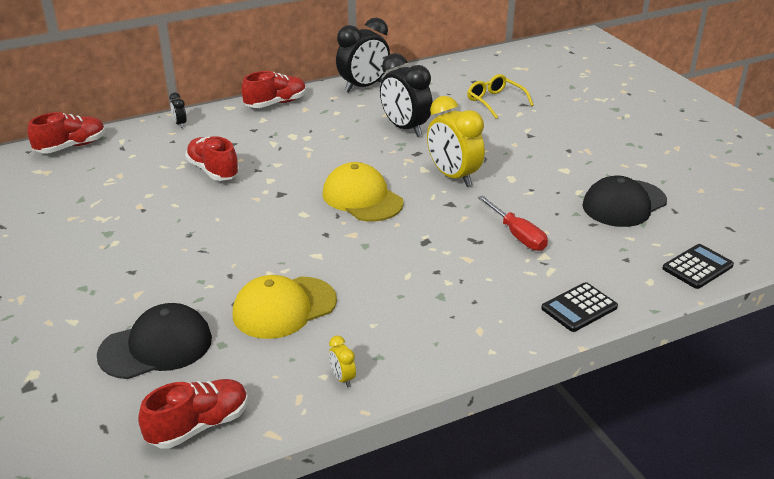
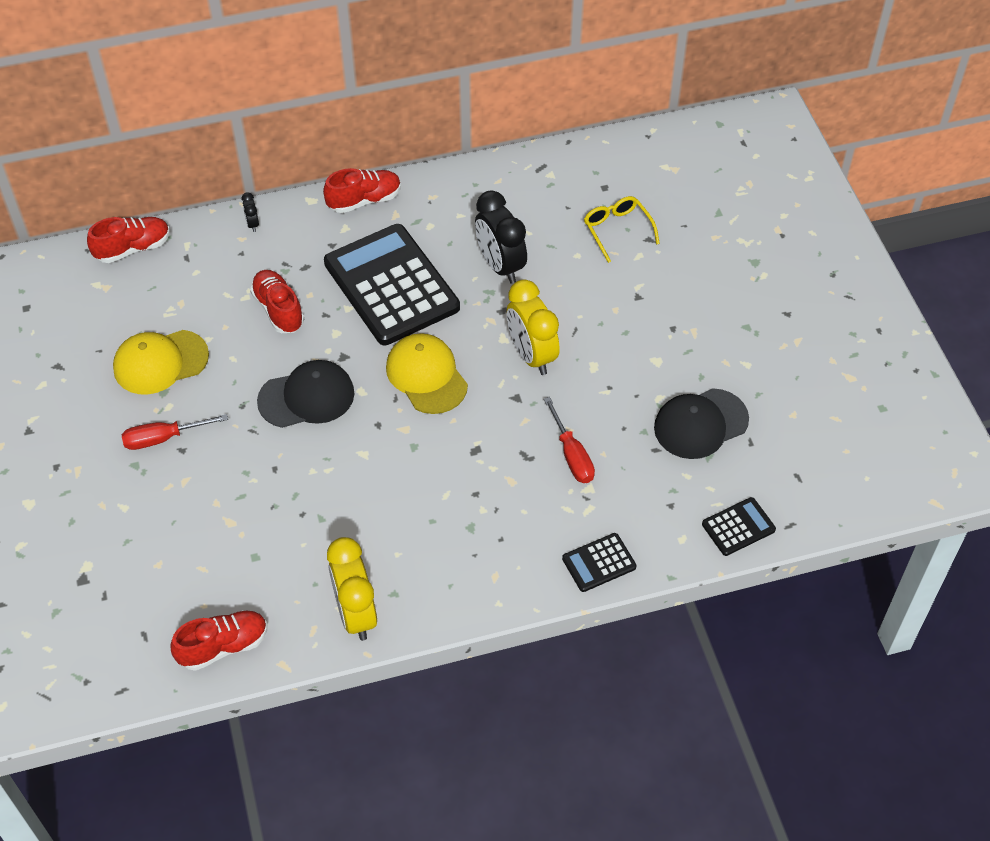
camera: 10 degrees right, 20 degrees up
black cap [97,303,212,379] -> black cap moved to [257,360,355,428]
yellow cap [233,275,337,339] -> yellow cap moved to [113,330,209,394]
yellow clock [329,335,356,387] -> yellow clock [327,537,377,641], size x2.35
black clock [336,18,390,92] -> none
none -> red screwdriver [122,414,228,450]
none -> black calculator [324,224,460,345]

